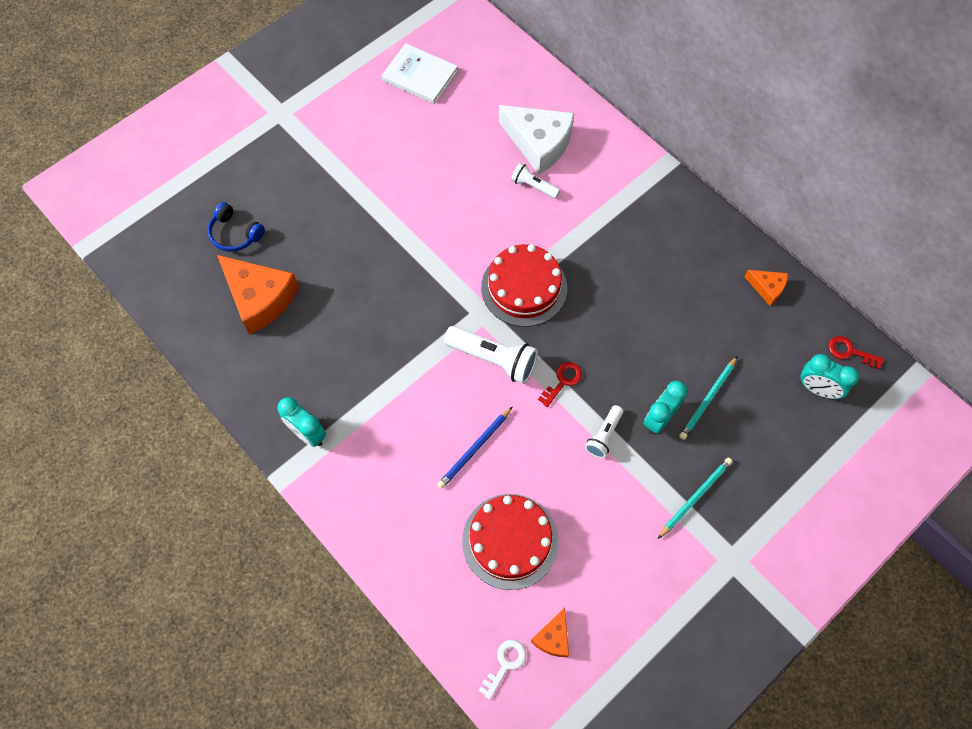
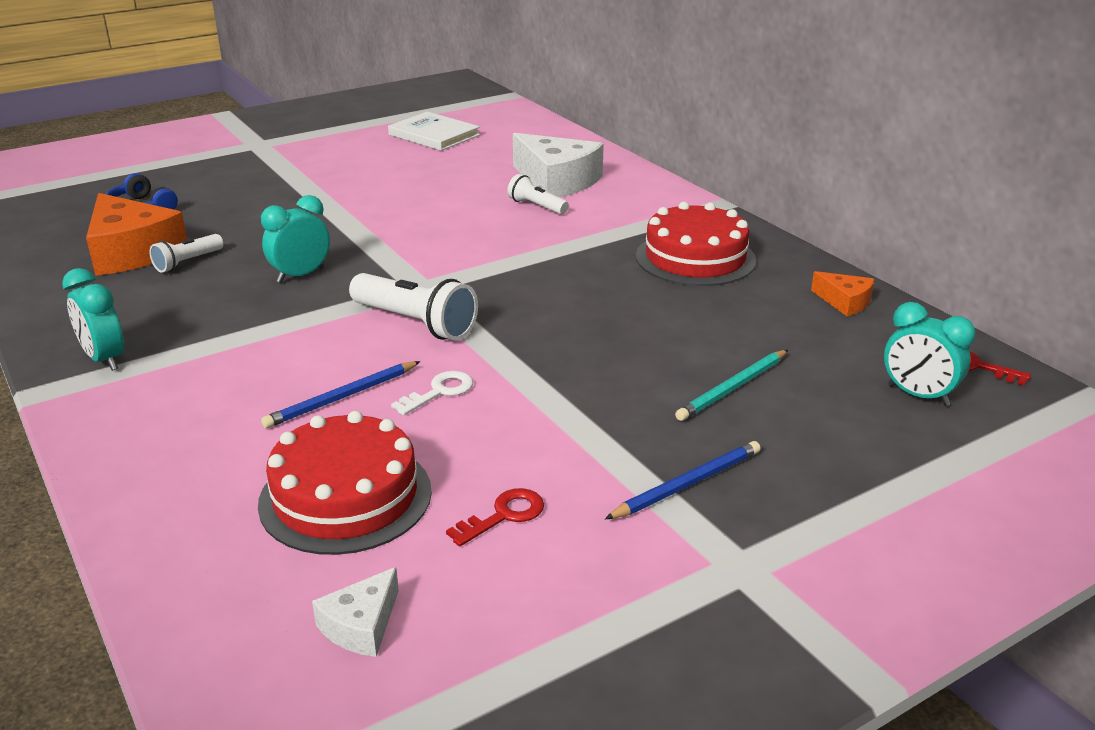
camera: 10 degrees right, 35 degrees down
white key [479,640,526,700] -> white key moved to [391,371,473,415]
red cake [481,244,567,327] -> red cake moved to [636,202,756,286]
orange cheese [531,608,569,657] -> white cheese [312,567,399,657]
red key [538,362,582,407] -> red key moved to [446,488,544,547]
white flashlight [585,405,623,458] -> white flashlight moved to [149,234,224,273]
turquoise clock [644,381,687,434] -> turquoise clock moved to [261,195,330,283]
turquoise pencil [658,458,733,539] -> blue pencil [605,441,761,519]

